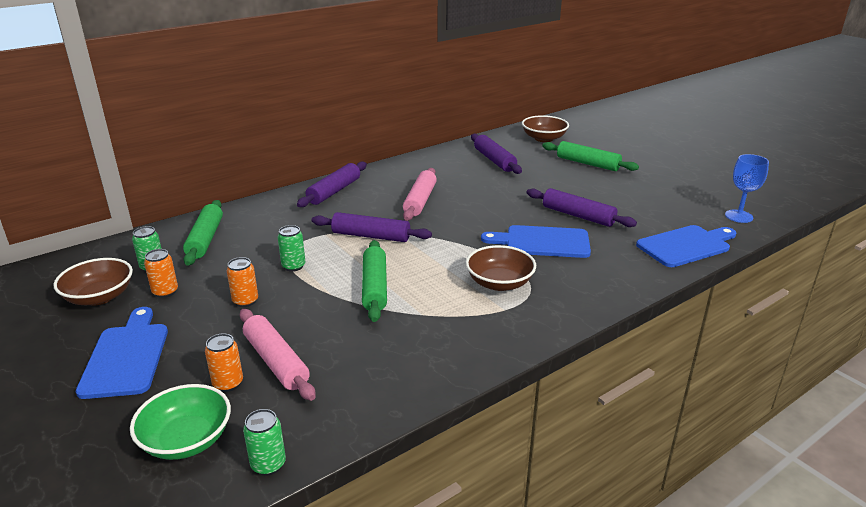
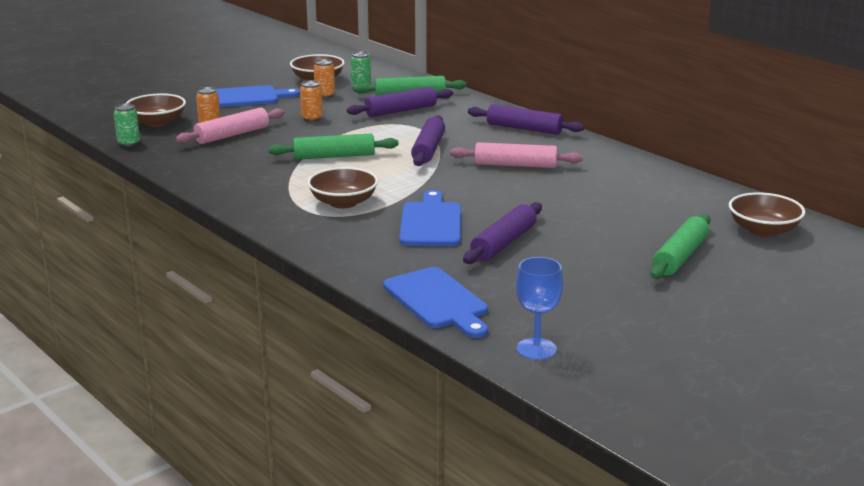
camera: 85 degrees right, 5 degrees down
green bowl [130,384,231,460] -> brown bowl [125,93,186,127]
green can [278,225,305,272] -> none
purple rolling pin [471,134,522,174] -> purple rolling pin moved to [347,87,453,117]

